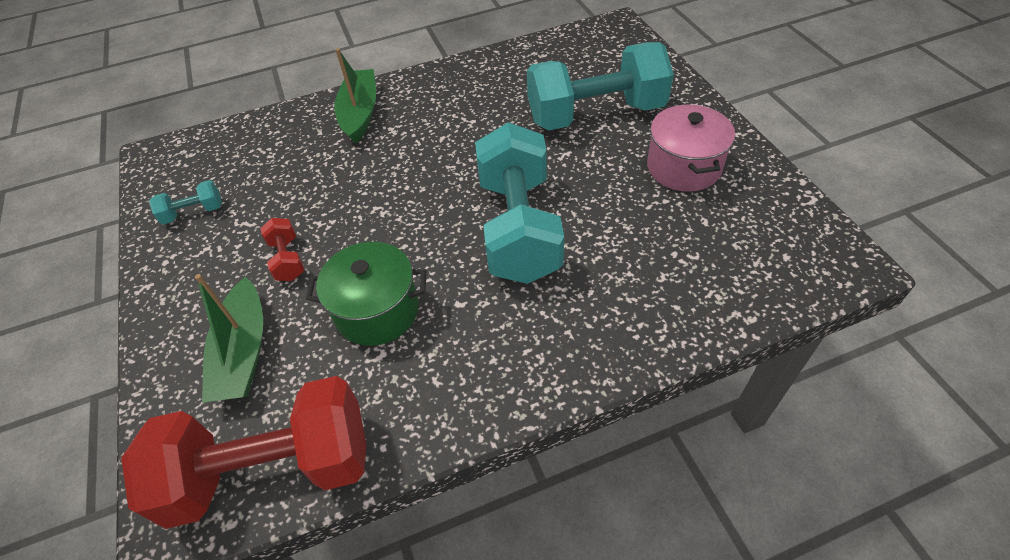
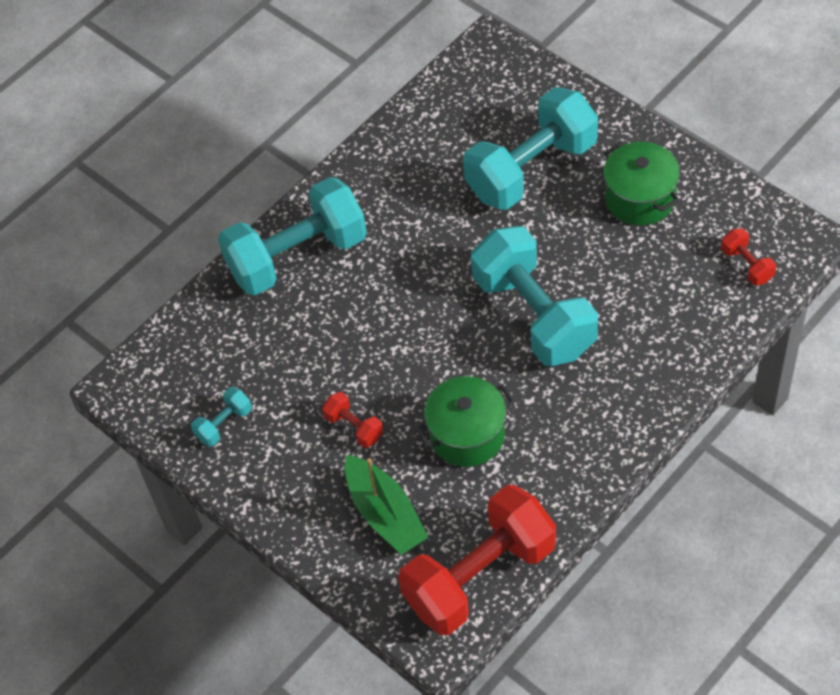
camera: 25 degrees left, 5 degrees up
green boat [334,48,376,144] -> turquoise dumbbell [218,177,367,296]
pink pot [647,104,735,192] -> green pot [604,142,680,225]
none -> red dumbbell [721,228,776,285]

